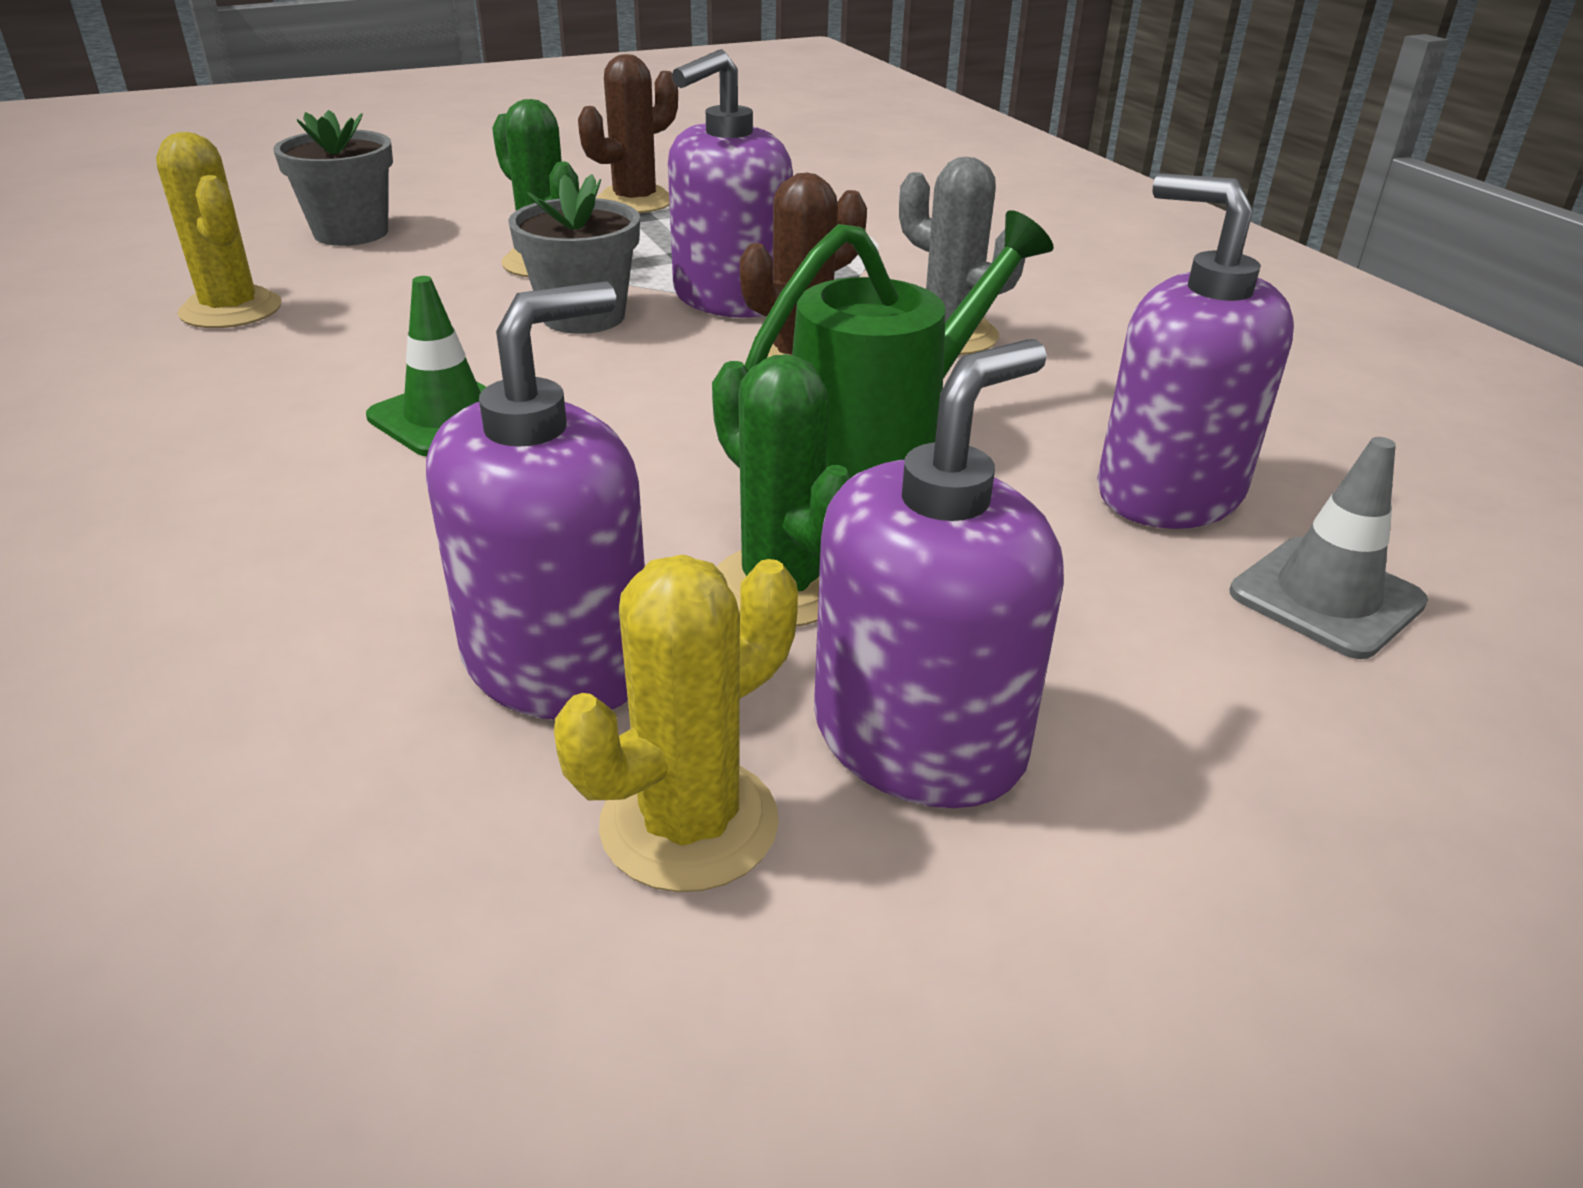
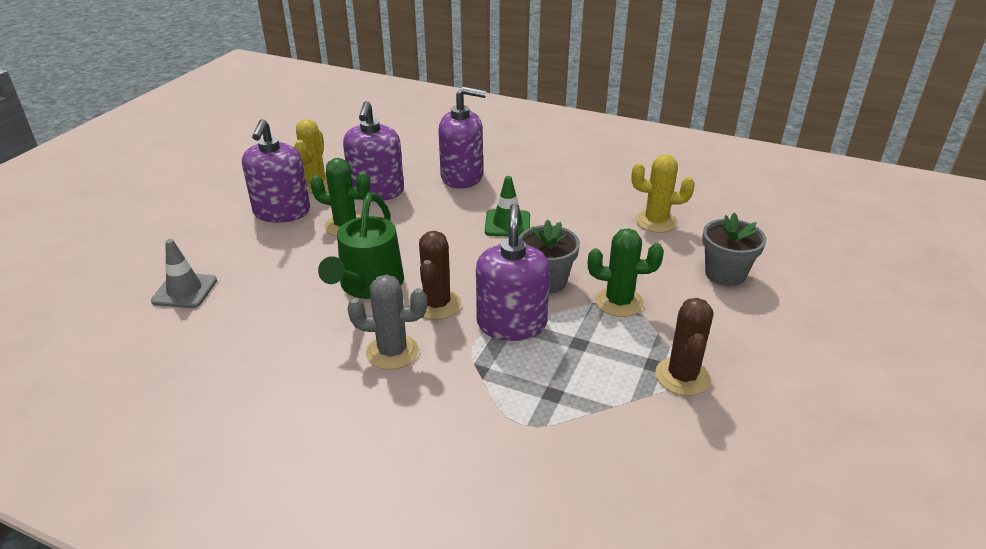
camera: 140 degrees right, 0 degrees up
purple soap dispenser [1097,173,1294,529] -> purple soap dispenser moved to [438,87,486,189]

